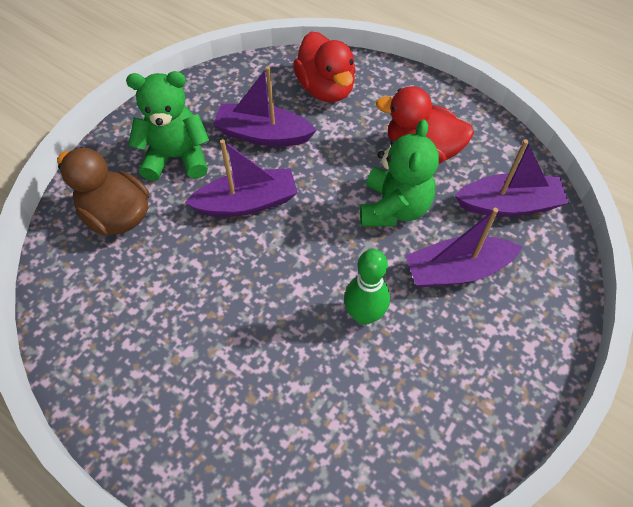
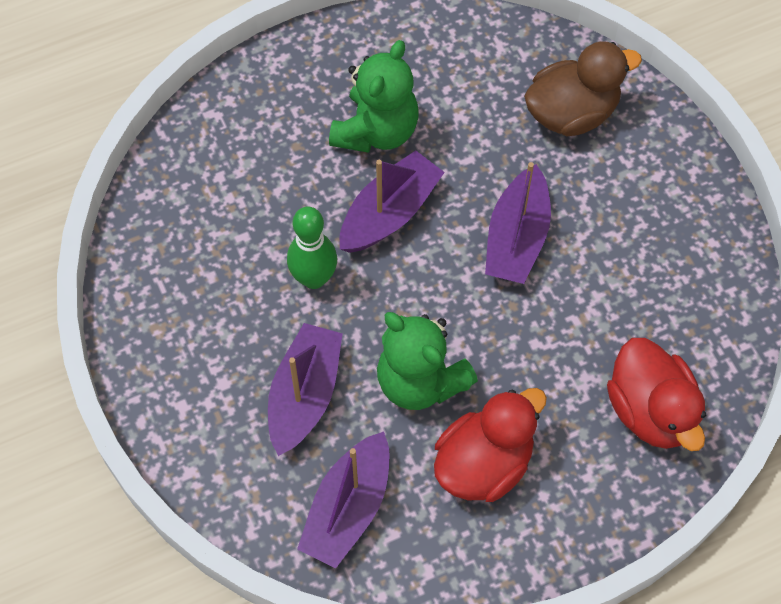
camera: 120 degrees right, 5 degrees up
green teddy bear [126,71,209,181] -> green teddy bear moved to [329,40,419,153]
purple boat [213,66,316,146] -> purple boat moved to [340,150,445,253]
red duck [293,32,356,102] -> red duck turned 120 degrees counterclockwise [607,338,706,451]

